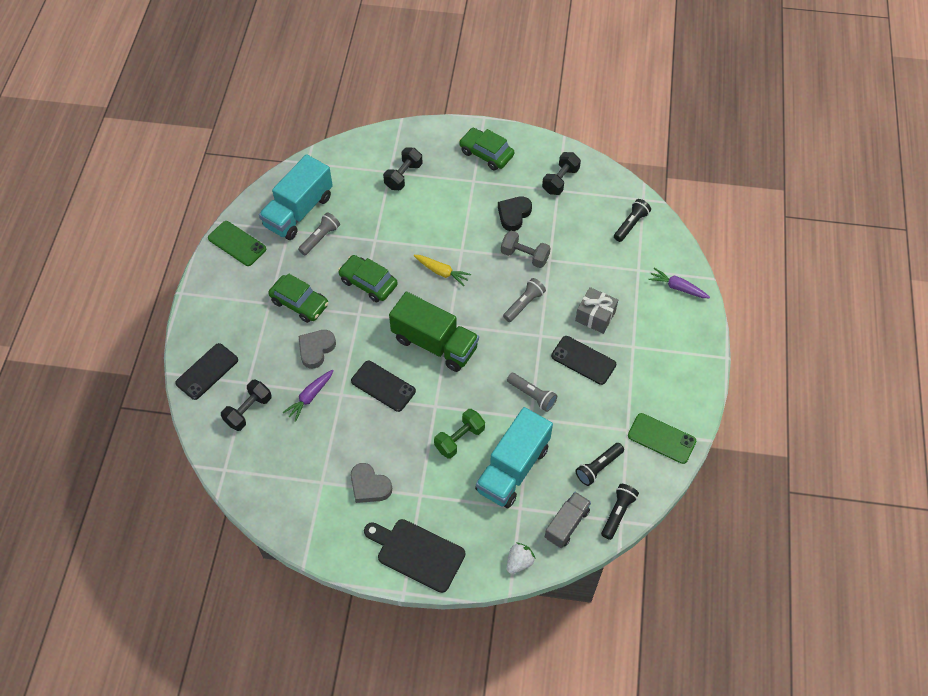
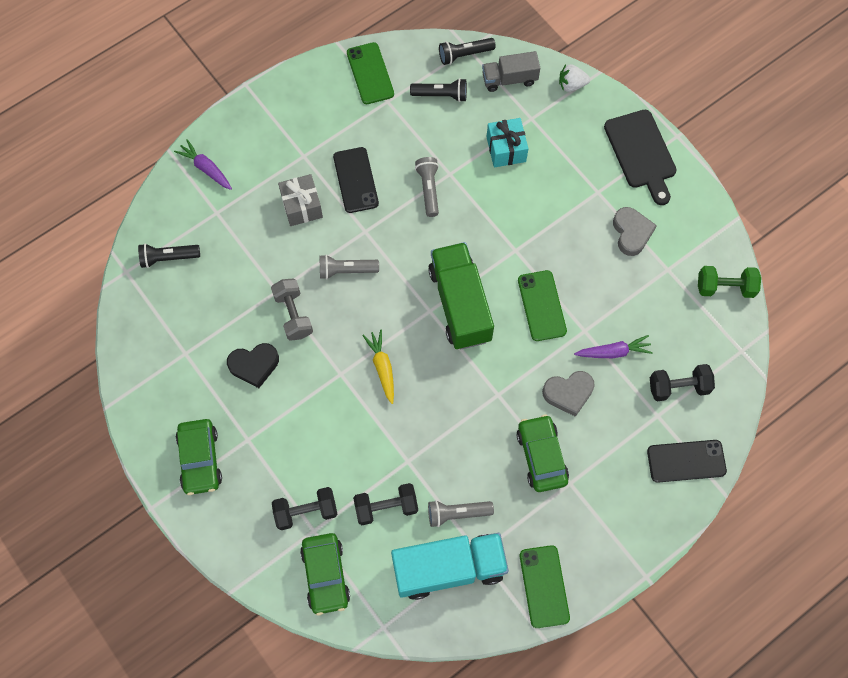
camera: 135 degrees left, 10 degrees up
green car [338,255,398,302] -> green car moved to [300,533,350,615]
black phone [351,361,416,412] -> green phone [518,270,567,341]
green dumbbell [434,409,485,459] -> green dumbbell moved to [698,266,761,298]
turquoise truck [475,407,553,508] -> turquoise gift [487,118,529,167]
black dumbbell [542,152,581,195] -> black dumbbell moved to [353,483,418,525]
purple carrot [648,268,710,298] -> purple carrot turned 150 degrees clockwise [174,139,232,190]

